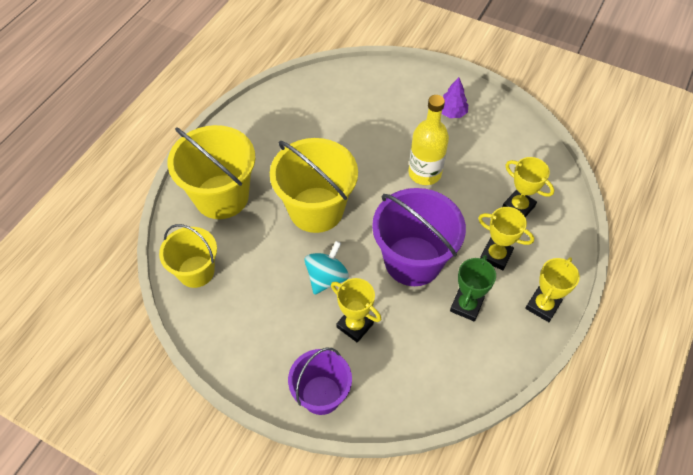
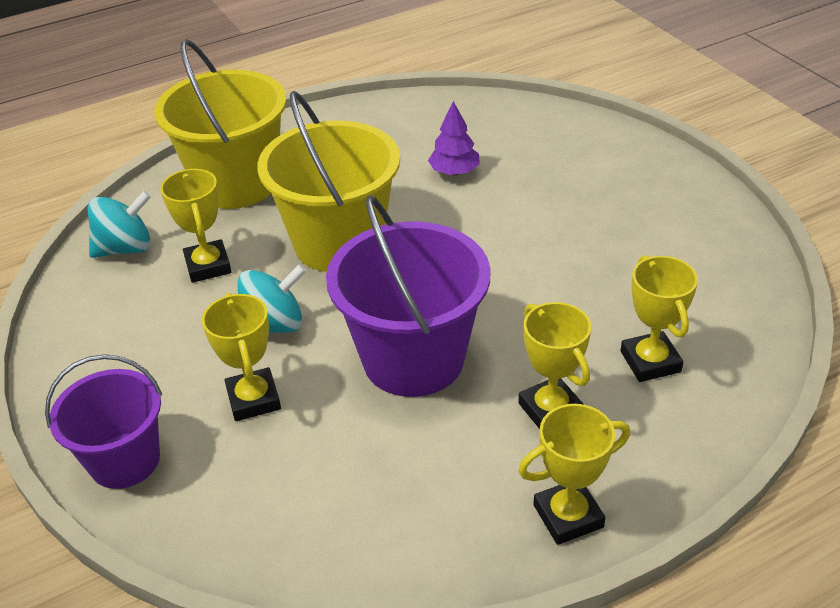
camera: 35 degrees right, 15 degrees down
yellow bucket [159,224,217,288] -> turquoise spinning top [88,191,151,258]
yellow bottle [408,95,449,185] -> none
purple tree [442,77,468,118] -> purple tree moved to [428,101,480,175]
green trophy [450,255,496,322] -> none
none -> yellow trophy [160,169,232,283]

